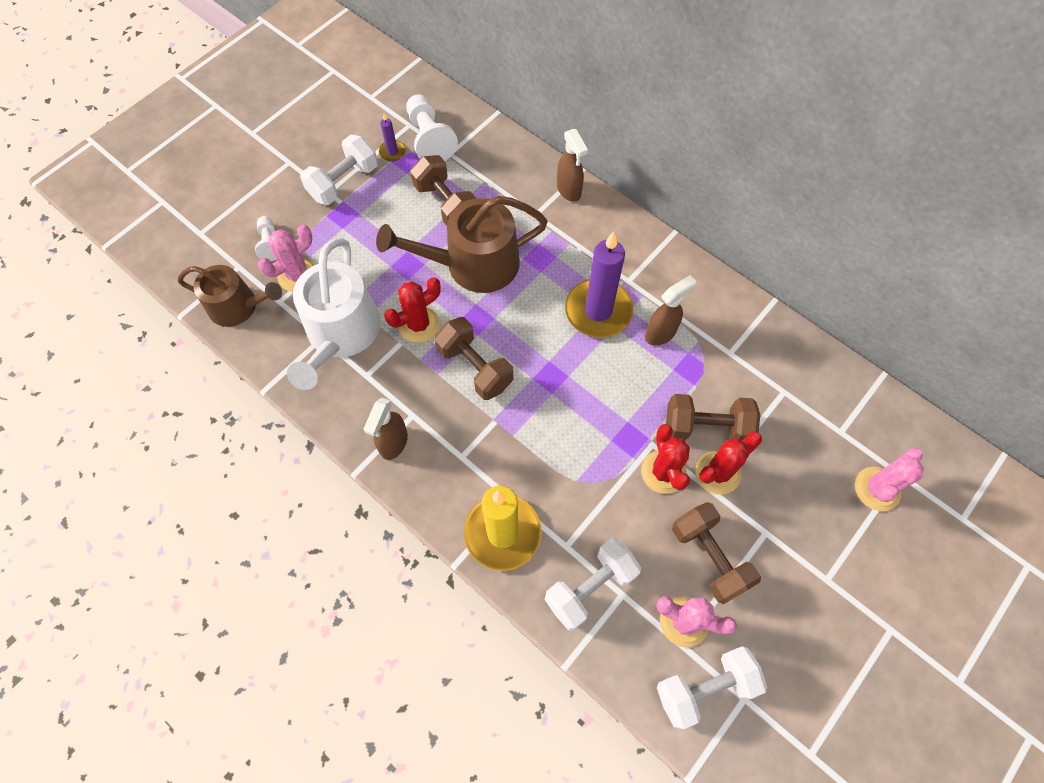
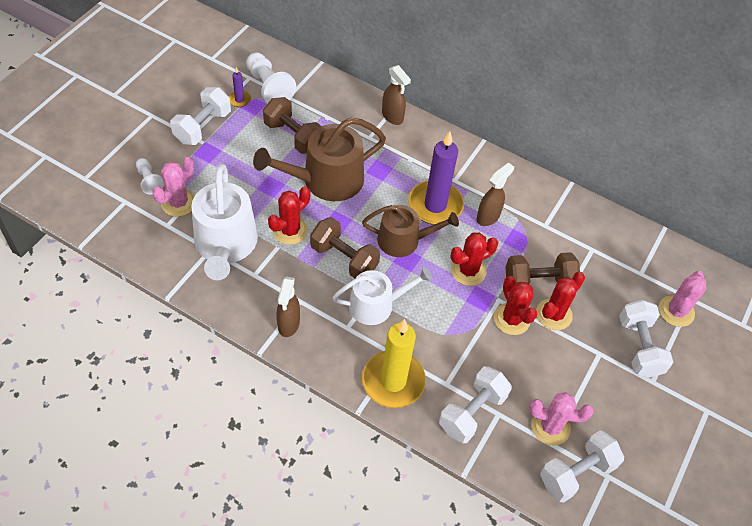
camera: 15 degrees left, 10 degrees down
brown watering can [178,265,282,327] -> brown watering can moved to [362,205,459,257]
brown dumbbell [672,502,761,604] -> none
none -> white watering can [333,267,432,325]
none -> red cactus [450,232,498,286]
none -> white dumbbell [619,300,673,378]

